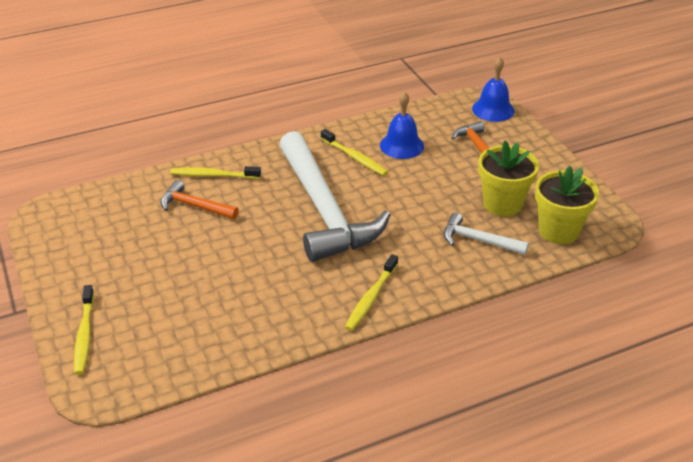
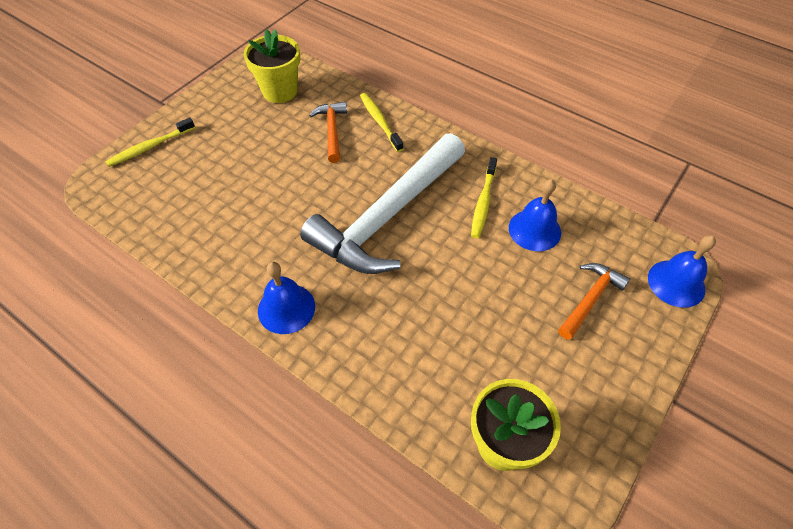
camera: 60 degrees right, 15 degrees up
yellow toothbrush [345,254,398,331] -> blue bell [258,262,315,334]
white hammer [444,212,529,255] -> none
yellow flower pot [478,141,539,217] -> yellow flower pot moved to [244,29,300,103]

